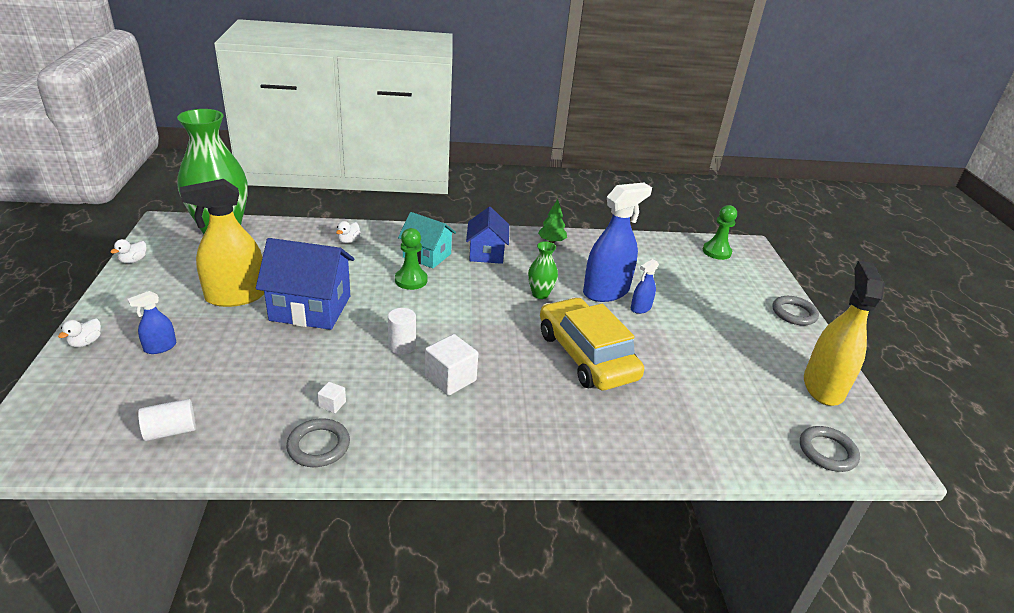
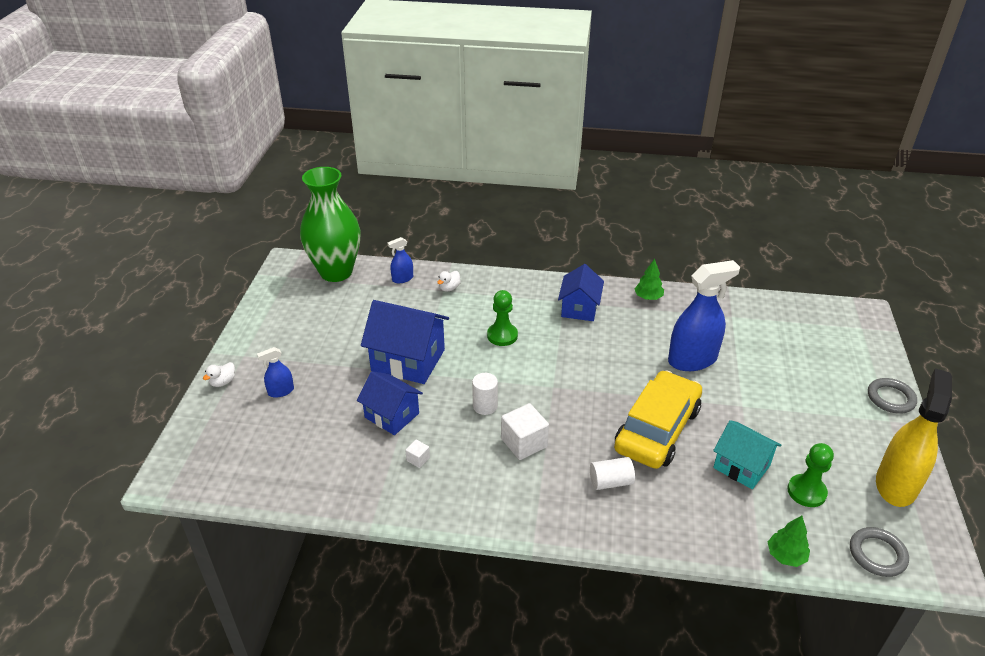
camera: 15 degrees right, 5 degrees up
white duck [110,239,146,263] -> none
white cylinder [138,399,196,441] -> white cylinder moved to [590,457,635,490]
yellow spray bottle [180,179,264,307] -> none
grey ring [286,418,350,467] -> none
turquoise house [398,212,456,268] -> turquoise house moved to [713,420,781,489]
green vase [528,241,558,299] -> none
yellow car [540,297,644,390] -> yellow car turned 45 degrees clockwise [614,370,702,469]
blue spray bottle [631,259,659,314] -> blue spray bottle moved to [388,237,413,283]
green pawn [703,205,737,260] -> green pawn moved to [787,443,834,507]
none -> blue house [357,371,423,435]
none -> green tree [768,516,810,567]

